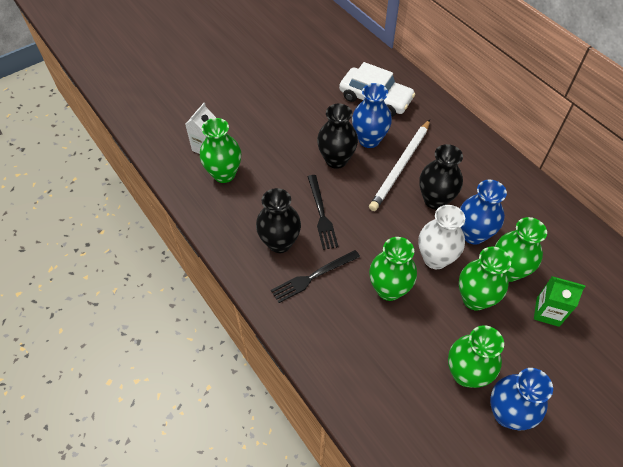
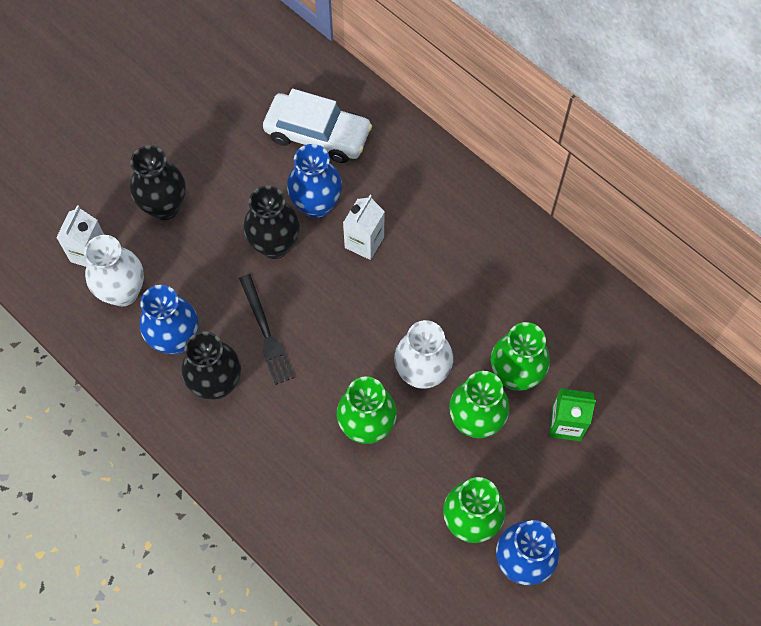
camera: 10 degrees left, 10 degrees up
green vase [200,118,241,183] -> white vase [84,235,144,306]
black fork [271,250,360,303] -> none
white pencil [369,120,430,211] -> white carton [343,195,385,260]
black vase [419,144,463,210] -> black vase moved to [130,145,186,220]
blue vase [460,180,507,245] -> blue vase moved to [140,285,198,355]

